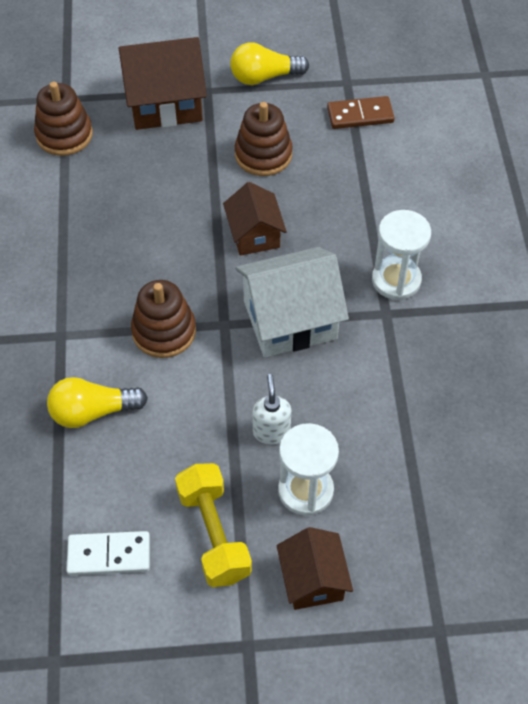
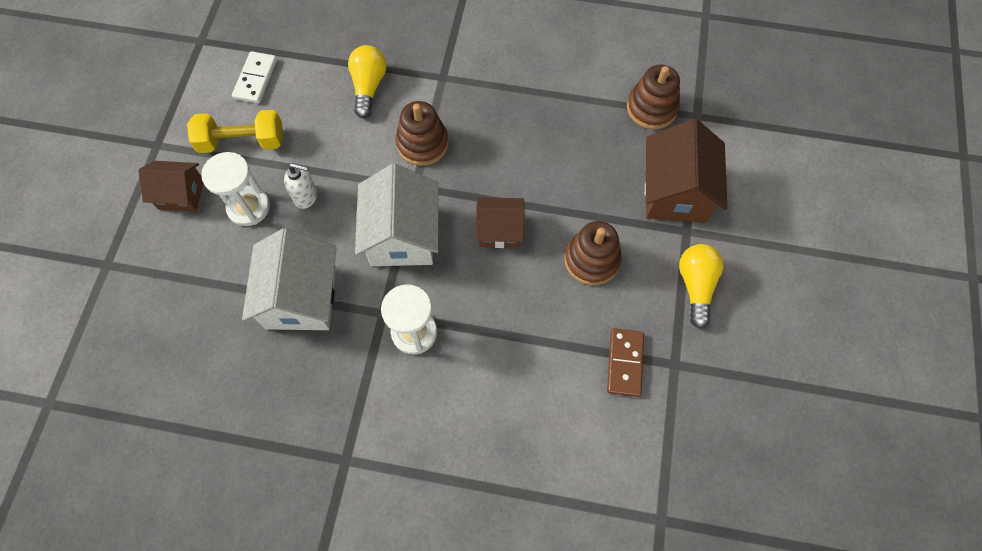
camera: 105 degrees right, 10 degrees up
none -> white house [242,228,337,330]

